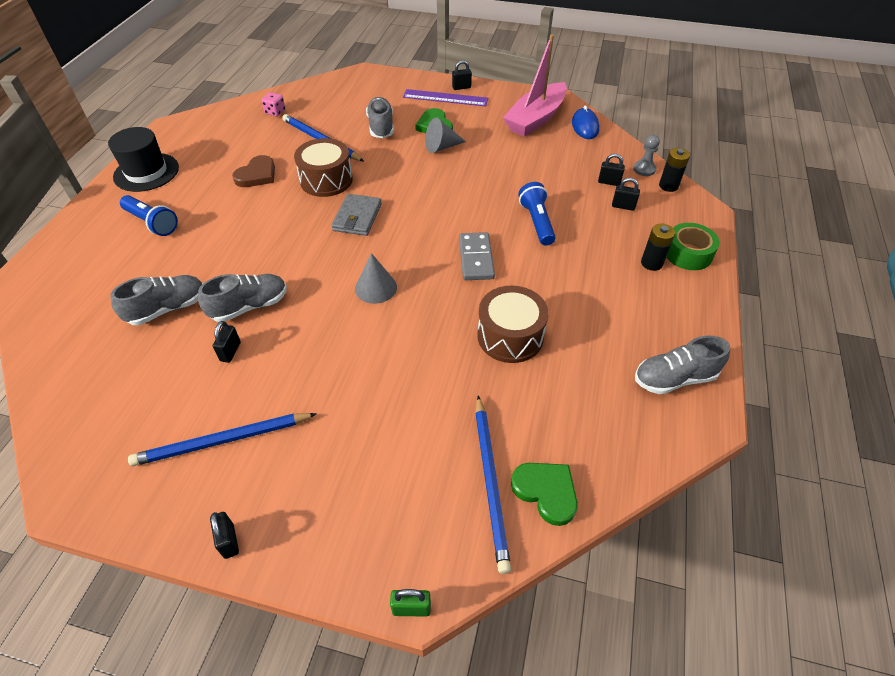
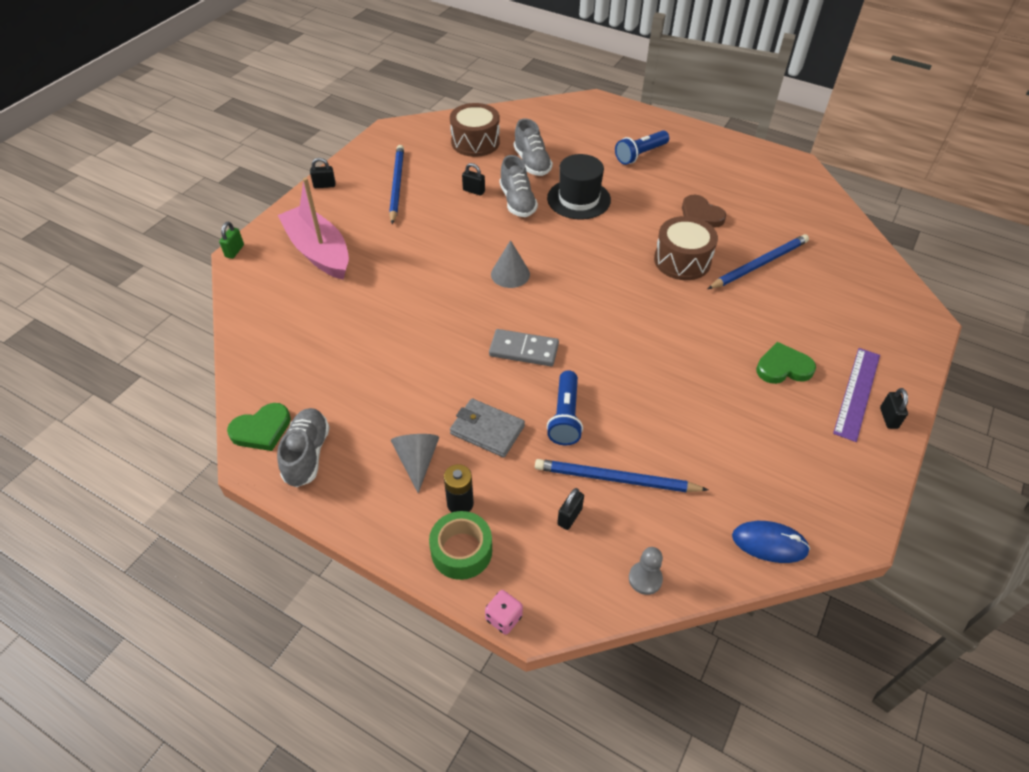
camera: 105 degrees right, 0 degrees up
black hat [108,127,179,192] -> black hat moved to [547,154,611,220]
pink dice [261,92,285,116] -> pink dice moved to [485,590,523,635]
grey wallet [332,194,382,236] -> grey wallet moved to [450,398,525,458]
grey shoe [366,97,394,138] -> none
grey cone [425,118,466,153] -> grey cone moved to [391,434,439,493]
blue pencil [475,395,511,574] -> blue pencil moved to [535,459,708,492]
brown drum [477,285,549,363] -> brown drum moved to [450,103,500,157]
pink boat [503,34,567,137] -> pink boat moved to [278,177,349,280]
green heart [511,463,578,526] -> green heart moved to [227,403,291,451]
blue flashlight [519,182,556,246] -> blue flashlight turned 90 degrees clockwise [547,370,583,445]
black padlock [598,154,625,186] -> none
black battery [659,148,690,192] -> none

